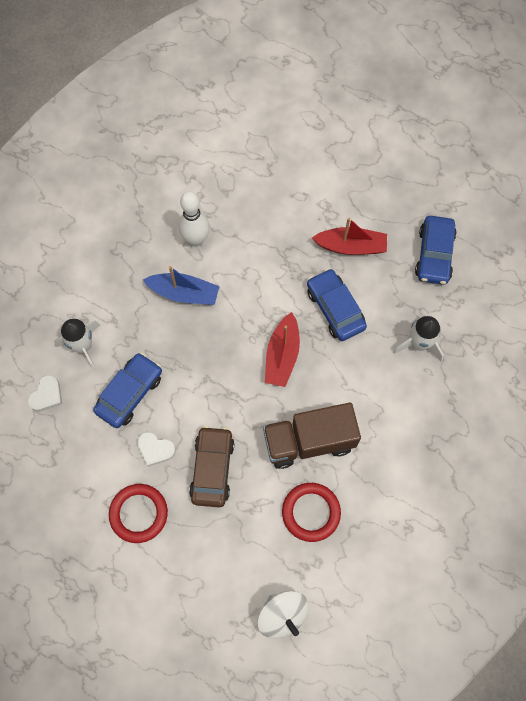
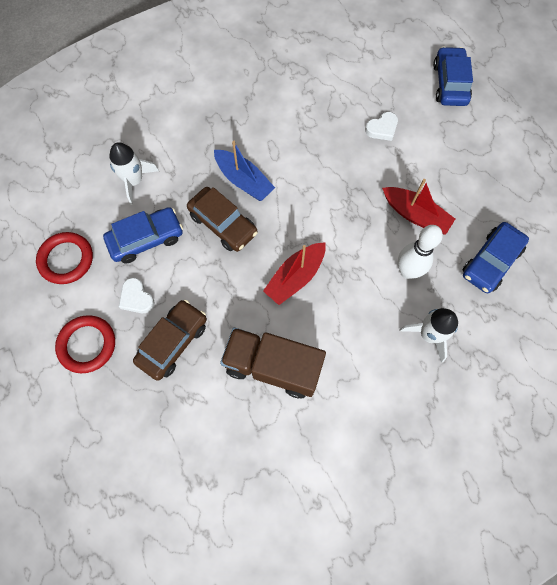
camera: 30 degrees right, 0 degrees up
white heart [28,375,62,412] -> white heart moved to [365,112,398,141]
white bowling pin [179,191,210,247] -> white bowling pin moved to [398,225,443,279]
white spinning top [258,590,308,639] -> none
red ring [282,483,341,542] -> red ring moved to [36,232,93,284]
blue car [307,268,367,341] -> blue car moved to [433,47,473,106]
none -> brown car [187,187,258,252]

